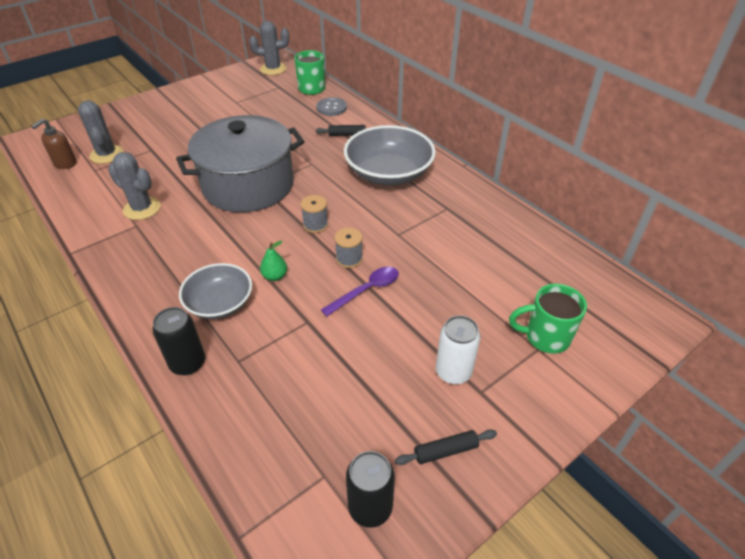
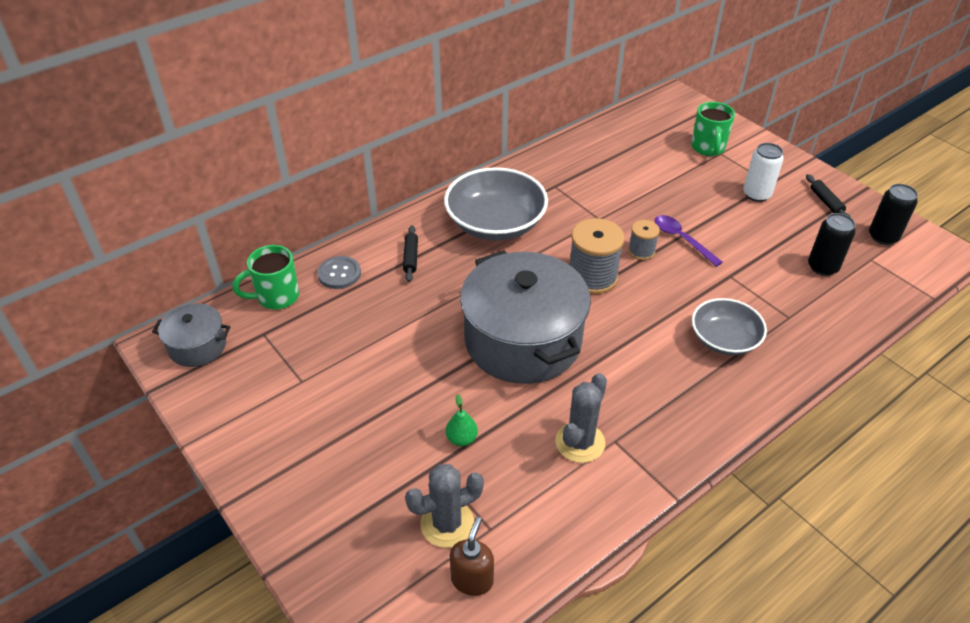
camera: 90 degrees left, 0 degrees up
brown soap dispenser [31,119,77,169] -> brown soap dispenser turned 105 degrees counterclockwise [450,517,494,596]
black can [152,307,205,375] -> black can moved to [808,213,856,276]
grey cactus [249,21,289,75] -> grey pot [152,303,231,367]
green pear [260,241,287,281] -> green pear moved to [446,394,478,446]
grey spool [301,195,328,233] -> grey spool [570,218,625,294], size x1.80

